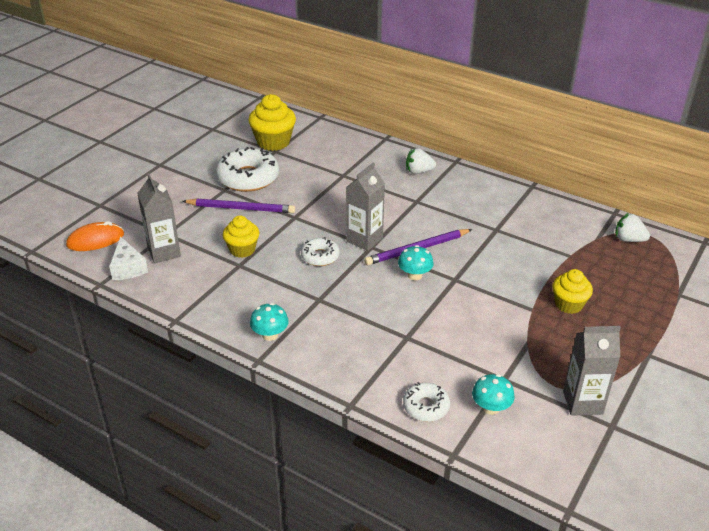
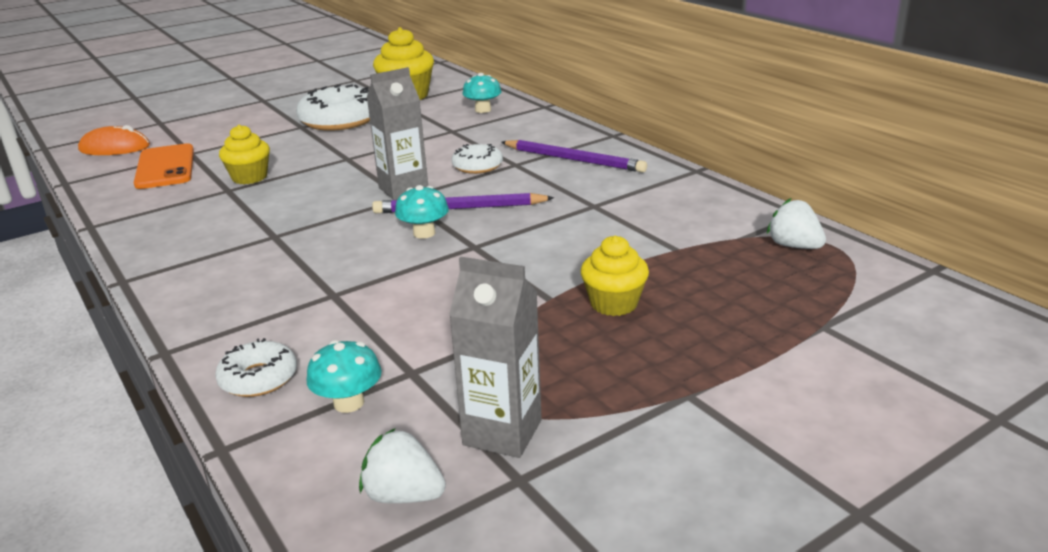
camera: 25 degrees right, 10 degrees down
white cheese [109,236,148,280] -> none
grey carton [137,173,181,263] -> orange phone [134,143,194,189]
purple pencil [182,198,295,213] -> purple pencil moved to [501,140,647,172]
turquoise mushroom [250,303,289,341] -> turquoise mushroom moved to [462,73,502,113]
white donut [301,237,340,266] -> white donut moved to [452,144,503,174]
white strawberry [406,148,436,174] -> white strawberry moved to [359,428,446,503]

